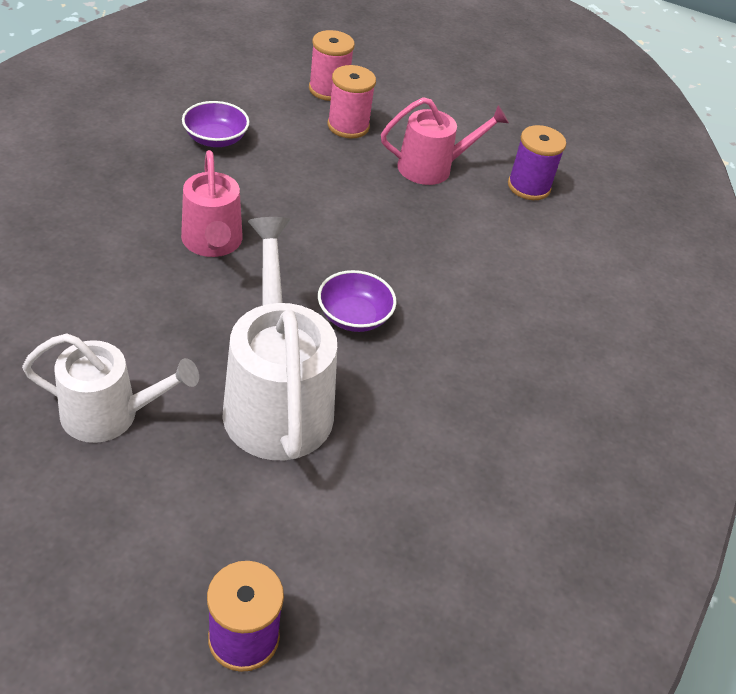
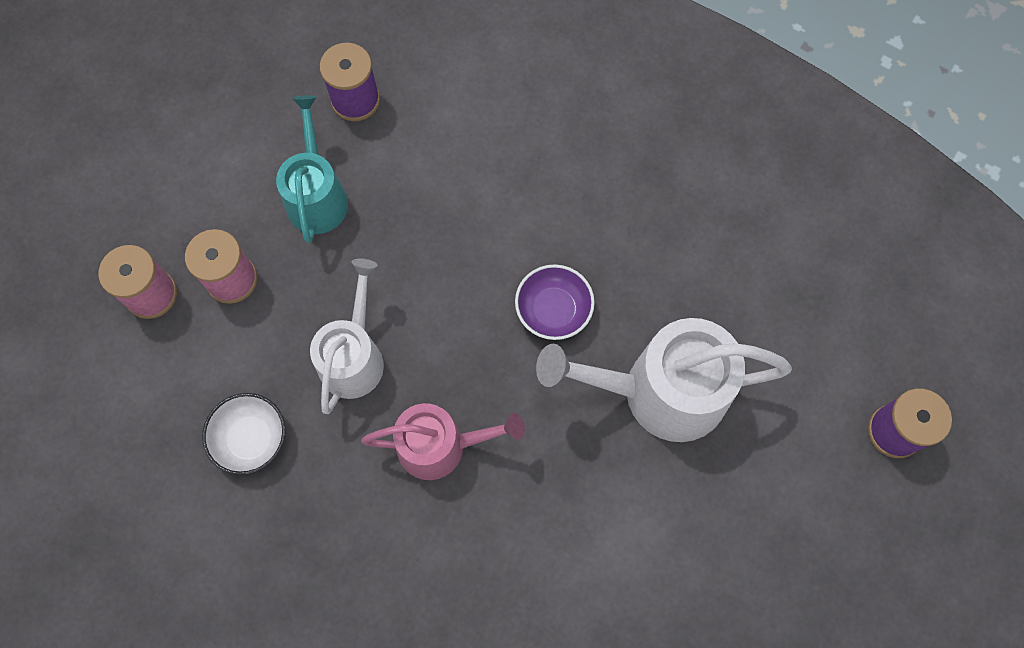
camera: 75 degrees left, 25 degrees up
white watering can [22,333,199,443] -> white watering can moved to [310,259,384,414]
purple bowl [182,101,250,147] -> white bowl [202,393,285,475]
pink watering can [381,97,509,185] -> turquoise watering can [276,95,348,243]

